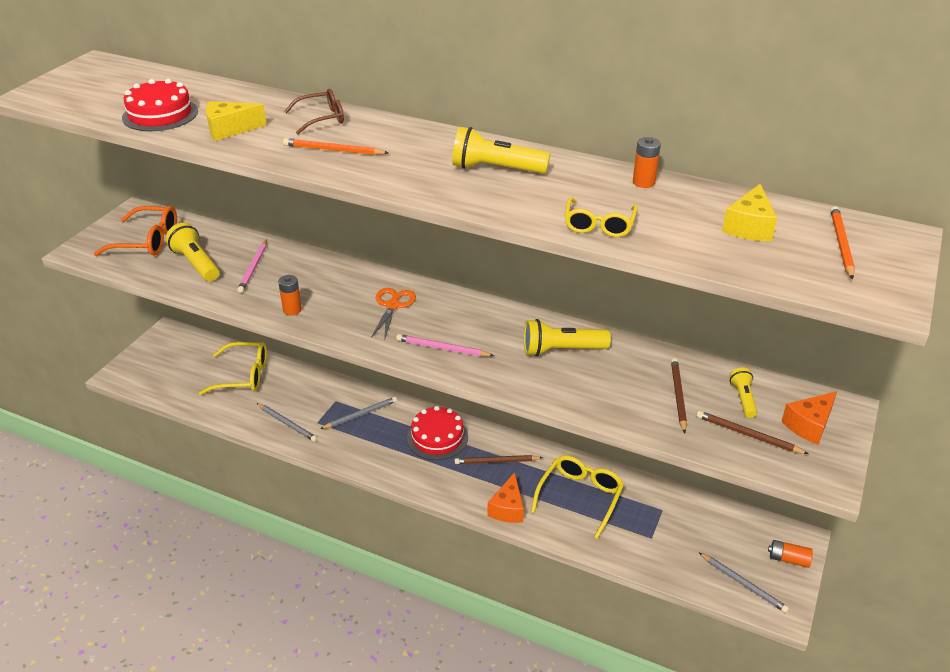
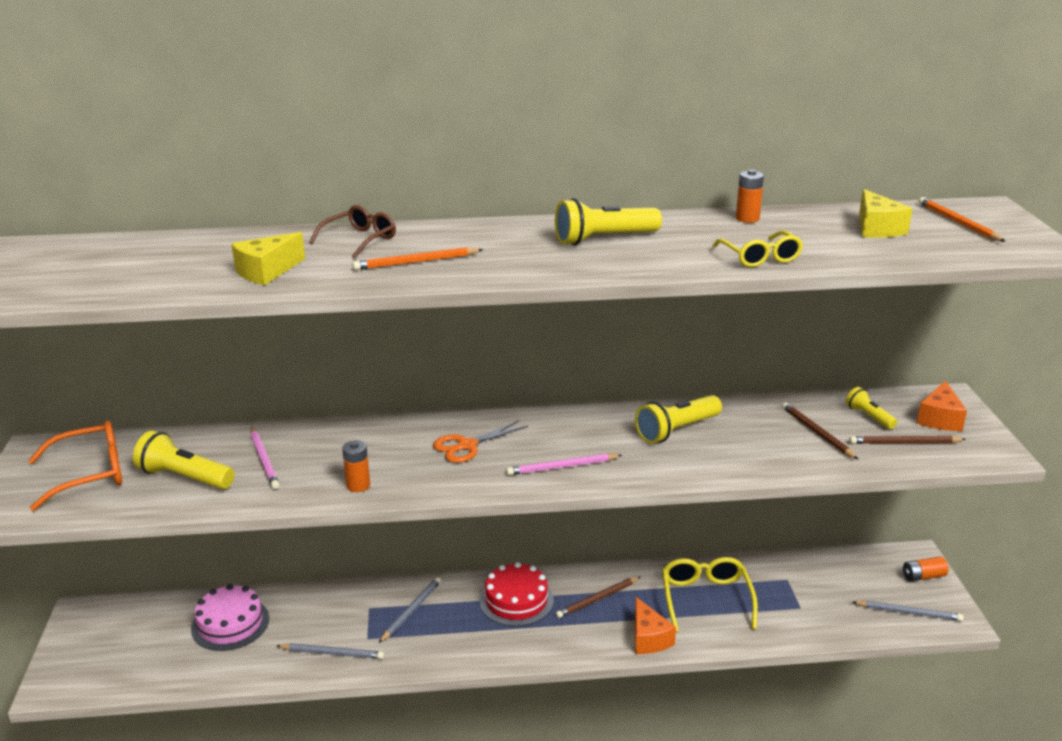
camera: 30 degrees left, 10 degrees down
red cake [122,79,198,131] -> none
yellow glasses [199,342,267,395] -> pink cake [191,584,269,651]
orange scissors [371,288,416,341] -> orange scissors turned 105 degrees counterclockwise [433,420,528,463]

